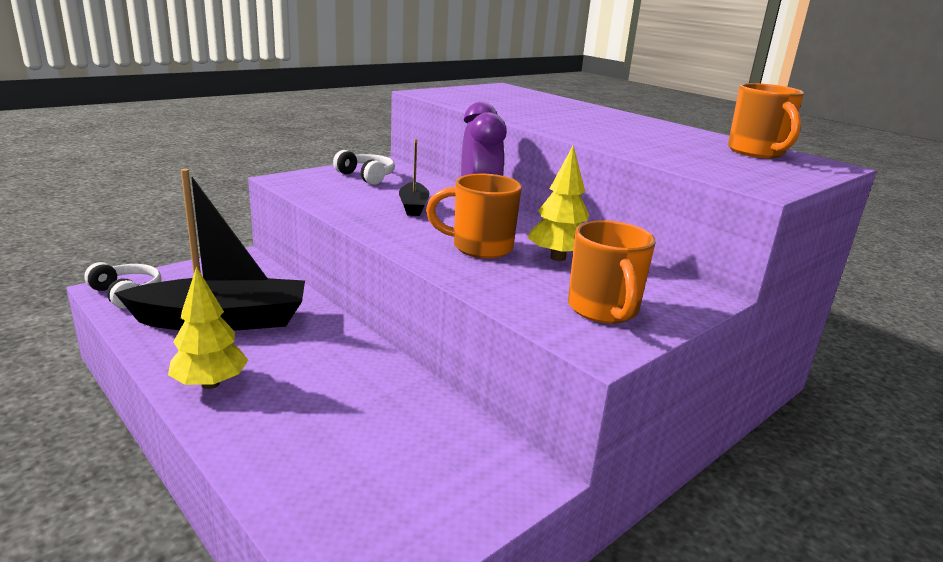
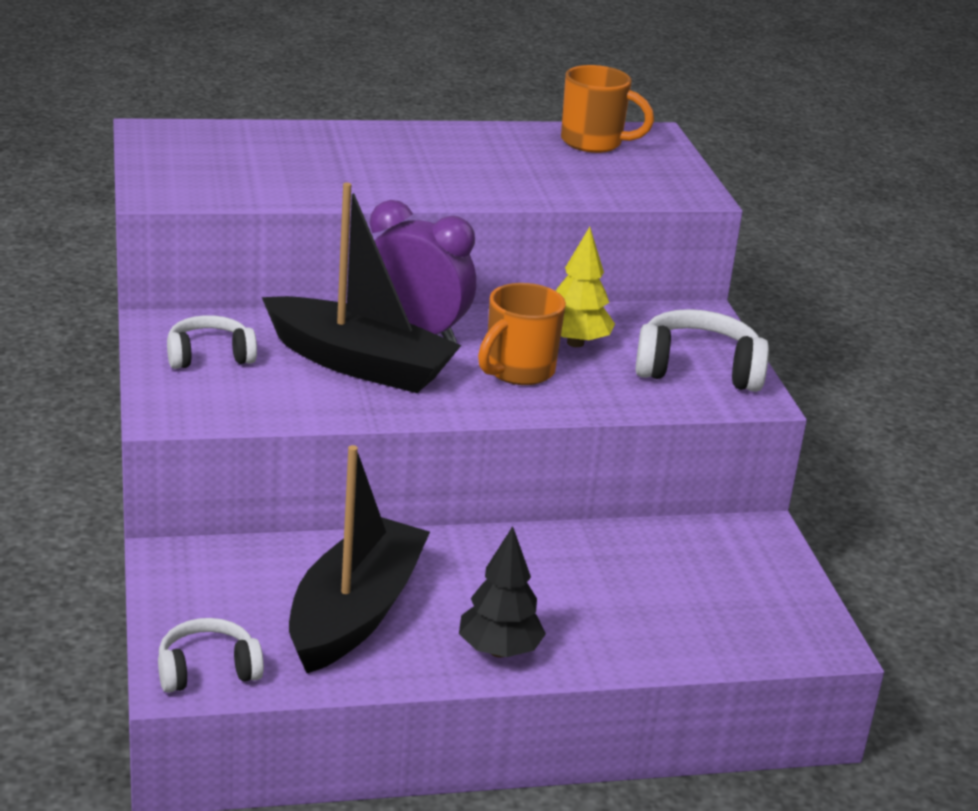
camera: 60 degrees left, 5 degrees up
yellow tree [168,266,248,389] -> black tree [459,526,546,658]
black boat [399,139,429,216] -> black boat [262,183,461,393], size x2.10
orange mug [568,220,655,324] -> white headphones [635,309,769,392]

